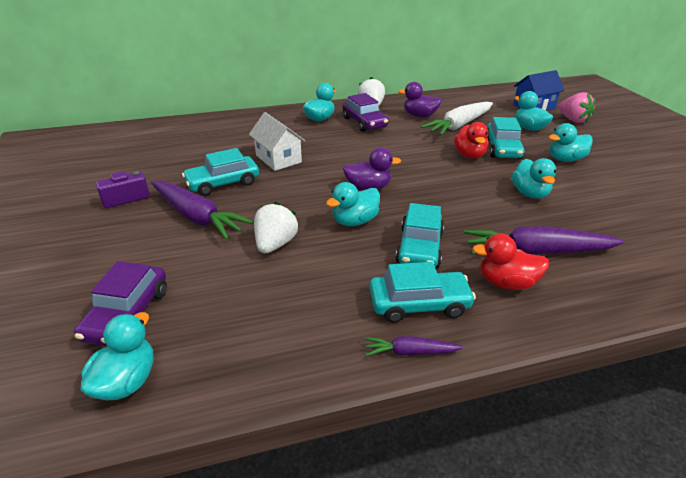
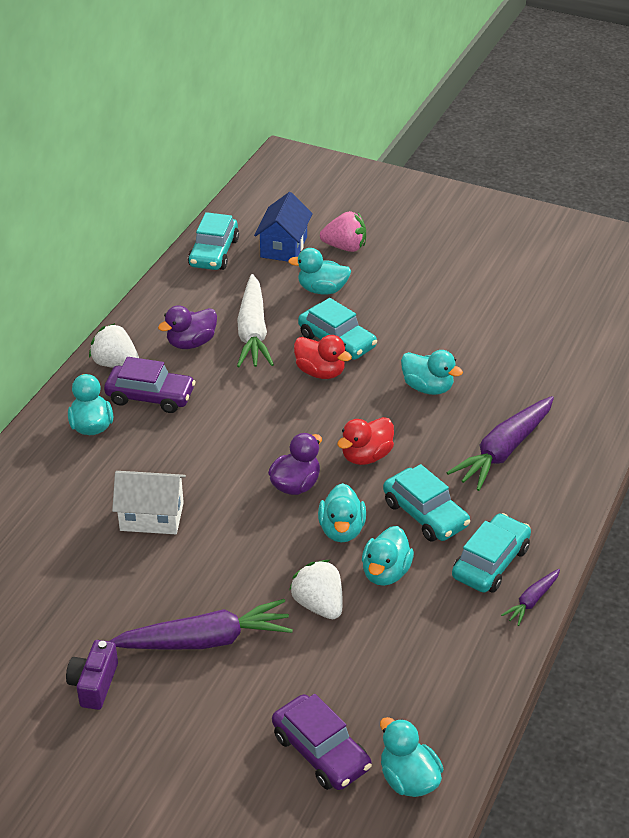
camera: 50 degrees left, 5 degrees up
turquoise car [182,148,259,196] -> turquoise car moved to [188,212,239,270]
red duck [472,234,549,290] -> red duck moved to [337,417,394,465]
turquoise duck [548,123,593,162] -> turquoise duck moved to [362,526,414,586]

